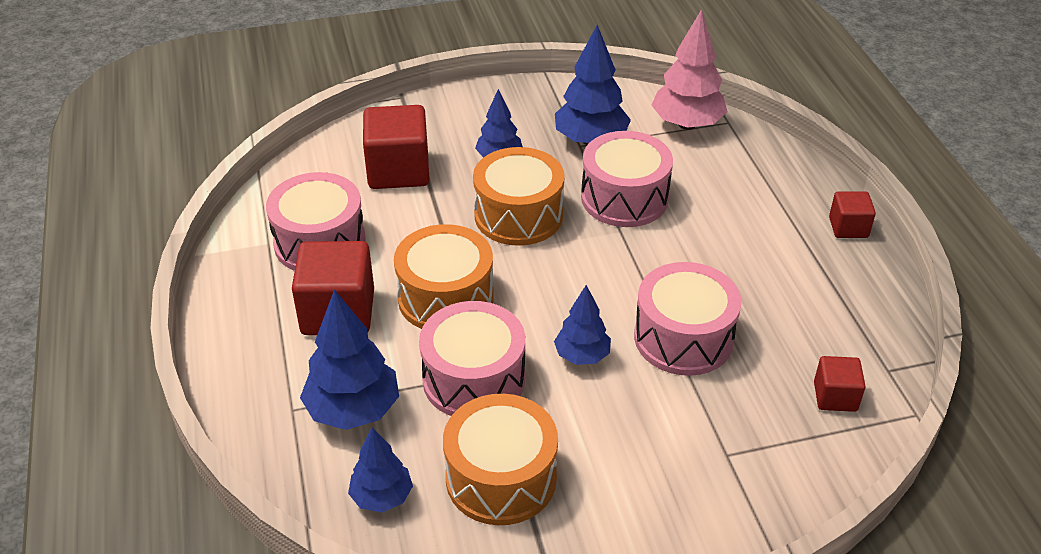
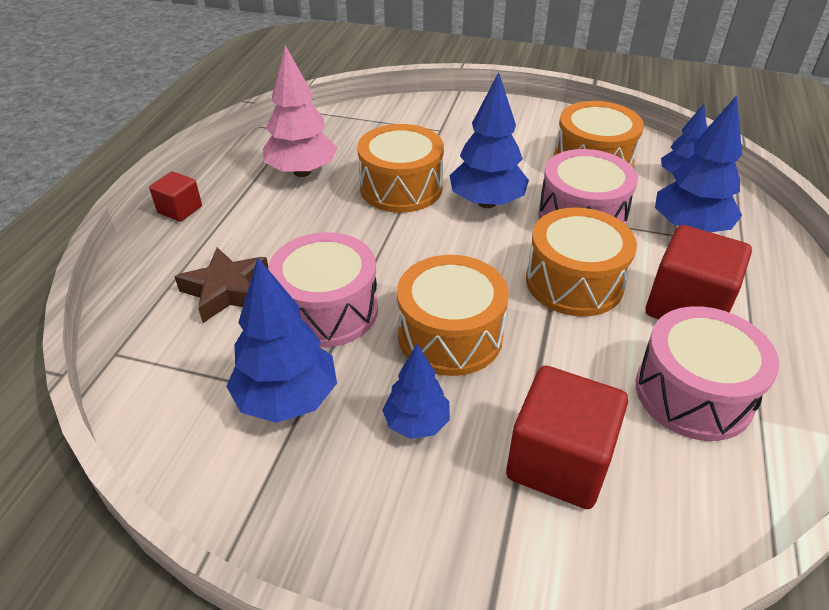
camera: 150 degrees left, 0 degrees up
blue tree [554,285,611,365] -> blue tree [449,72,529,208], size x1.63
pink drum [634,262,742,376] -> orange drum [357,124,444,213]
pink tree [651,9,727,130] -> pink tree moved to [263,45,338,177]
red cube [814,356,866,412] -> none
none -> brown star [174,247,268,323]

